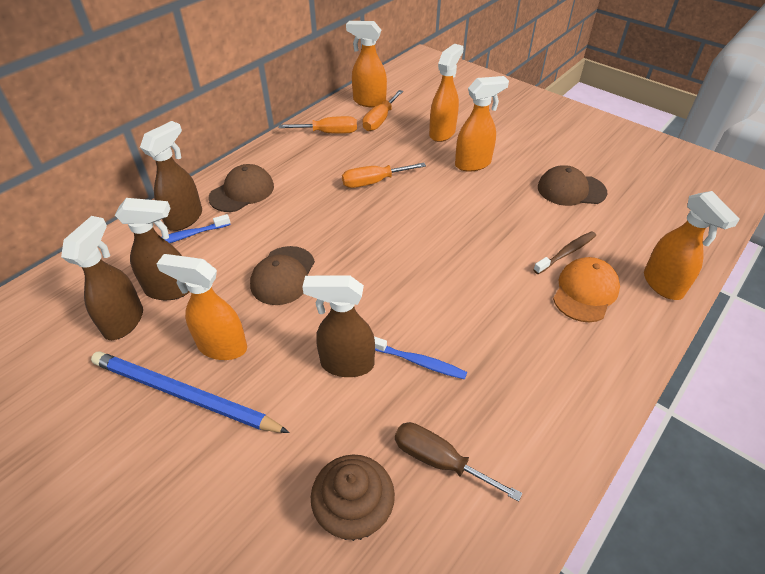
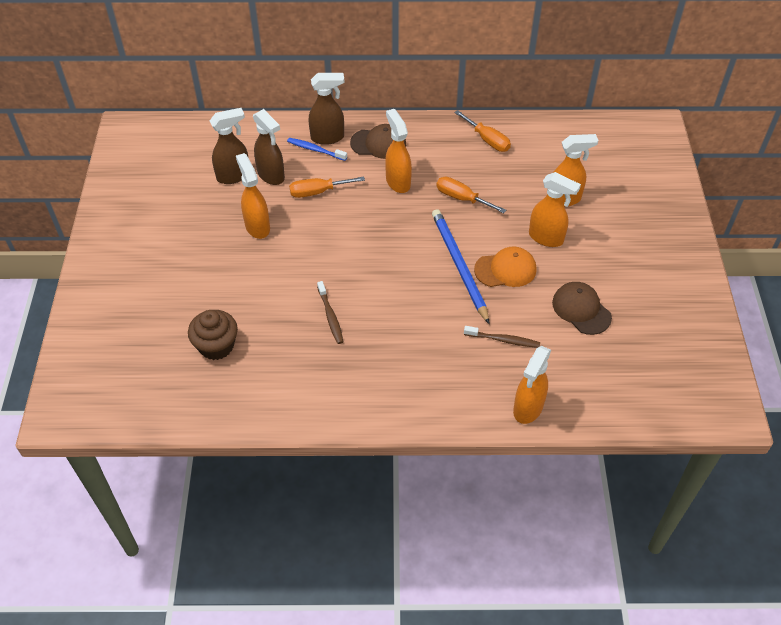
camera: 50 degrees right, 5 degrees up
blue pencil [91,351,290,433] -> blue pencil moved to [432,209,489,324]
brown cap [250,246,315,305] -> none
brown spray bottle [302,275,375,377] -> none
orange spray bottle [346,21,387,108] -> orange spray bottle moved to [385,109,412,193]
orange screwdriver [362,90,403,131] -> orange screwdriver moved to [289,177,365,198]
blue toothbrush [374,336,467,379] -> brown toothbrush [317,281,344,344]
brown screwdriver [395,422,522,502] -> none
orange cap [553,257,620,322] -> orange cap moved to [474,247,537,287]

